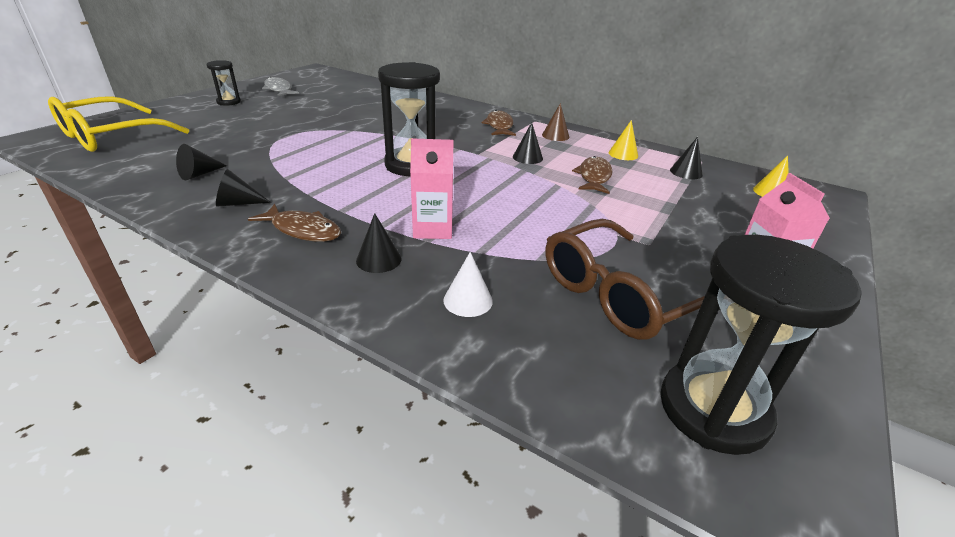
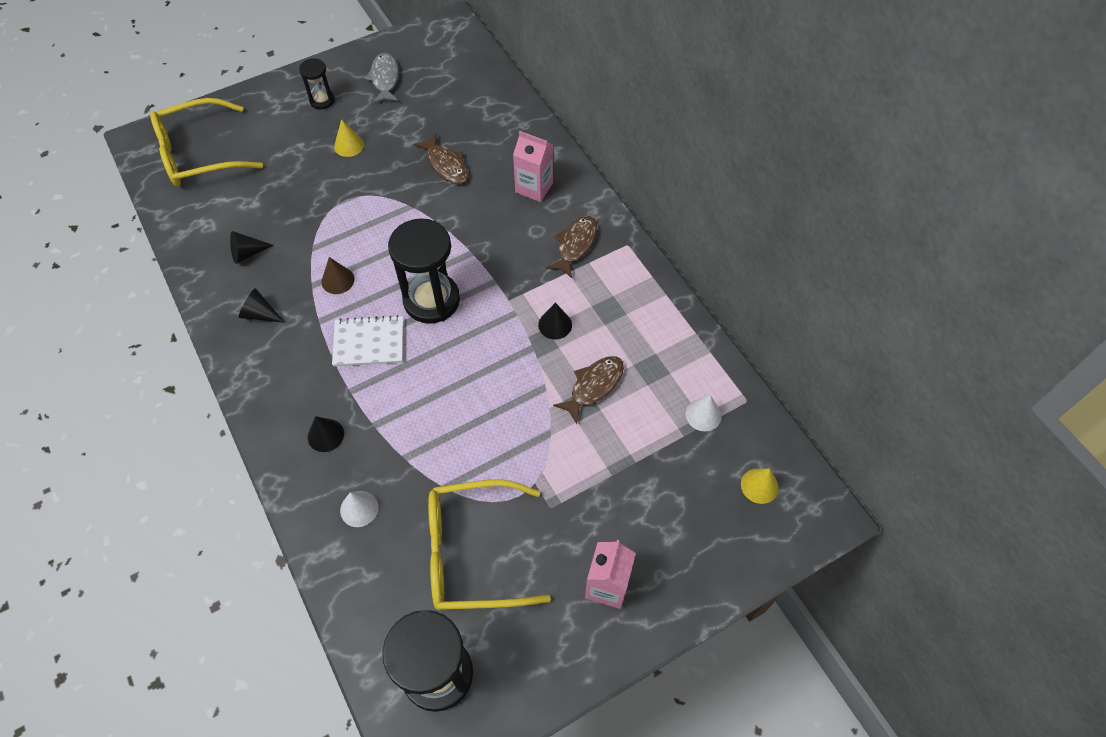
camera: 30 degrees right, 25 degrees up
brown fish [248,204,341,242] -> brown fish moved to [414,133,468,184]
pink carton [410,138,453,239] -> pink carton moved to [513,131,553,202]
brown cone [542,103,570,141] -> brown cone moved to [321,257,354,294]
brown glasses [546,219,705,340] -> yellow glasses [428,479,551,610]
yellow cone [609,120,638,160] -> yellow cone moved to [334,119,364,157]
black cone [670,137,703,179] -> white cone [686,395,722,431]
none -> white notebook [332,315,403,366]

